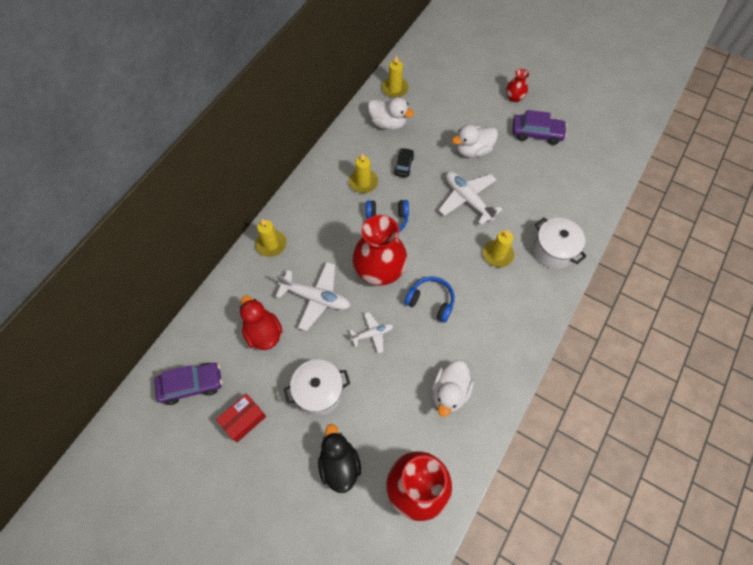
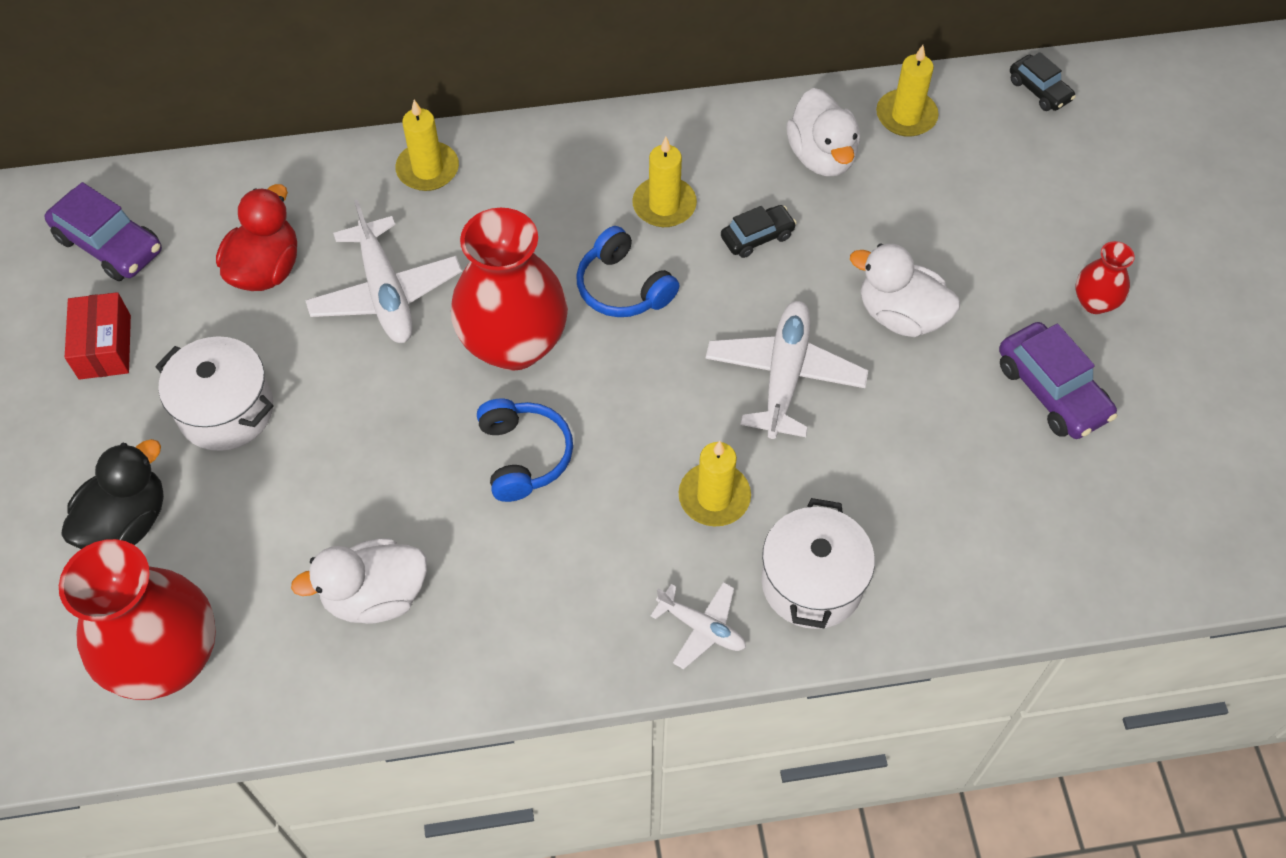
camera: 50 degrees right, 5 degrees down
red box [216,393,266,442] -> red box turned 75 degrees clockwise [65,292,131,380]
white plane [350,312,393,353] -> white plane moved to [651,582,746,669]
none -> black car [1010,52,1076,111]

